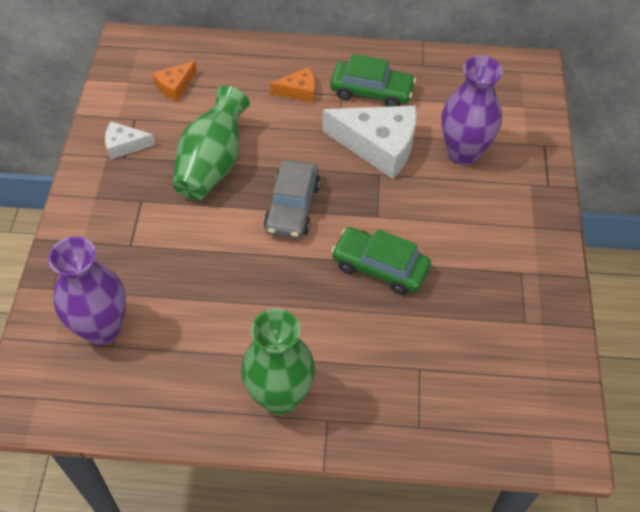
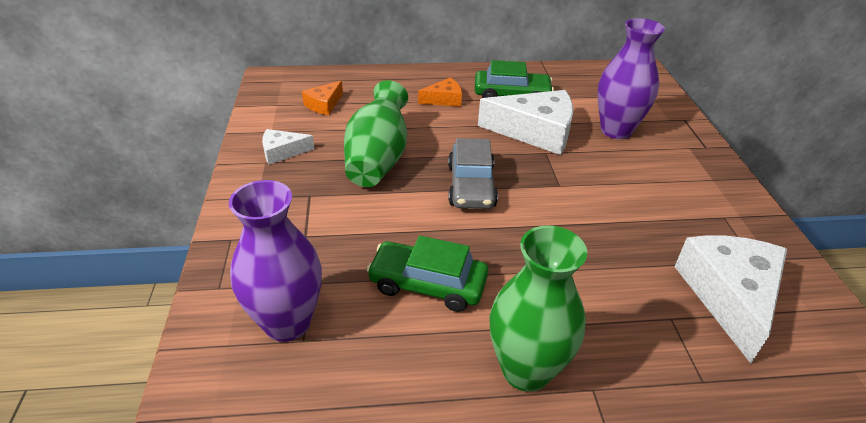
camera: 10 degrees left, 15 degrees down
green car [331,227,431,295] -> green car moved to [367,236,488,312]
none -> white cheese [675,235,787,363]

